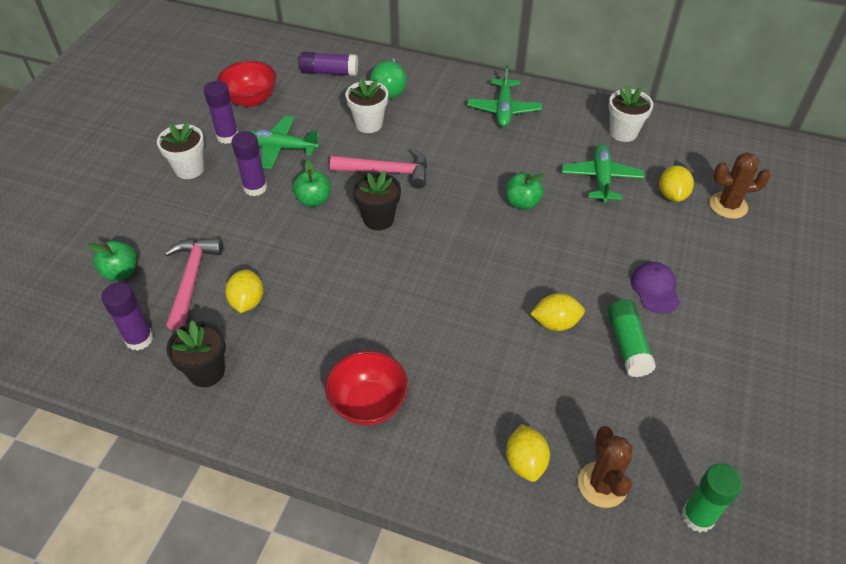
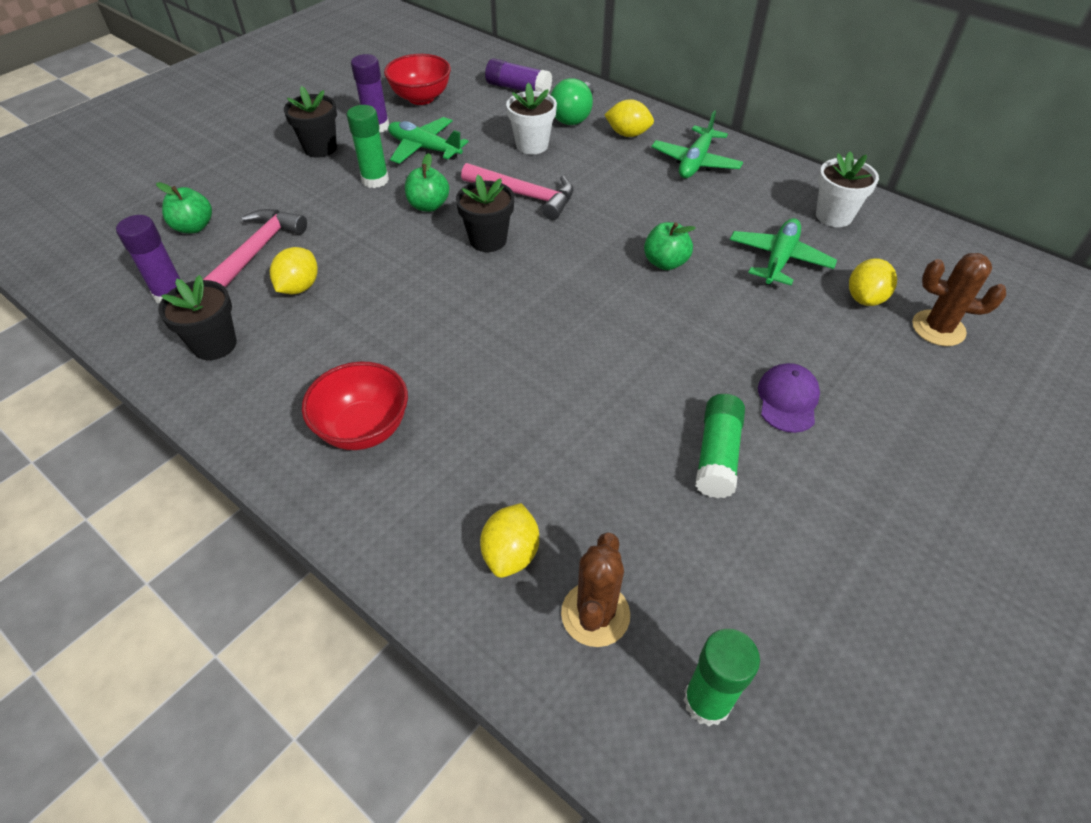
camera: 20 degrees right, 0 degrees up
white flower pot [157,122,204,179] -> black flower pot [284,86,337,158]
purple glue stick [231,131,267,196] -> green glue stick [347,105,389,188]
yellow lemon [530,293,585,331] -> yellow lemon moved to [604,99,654,137]

